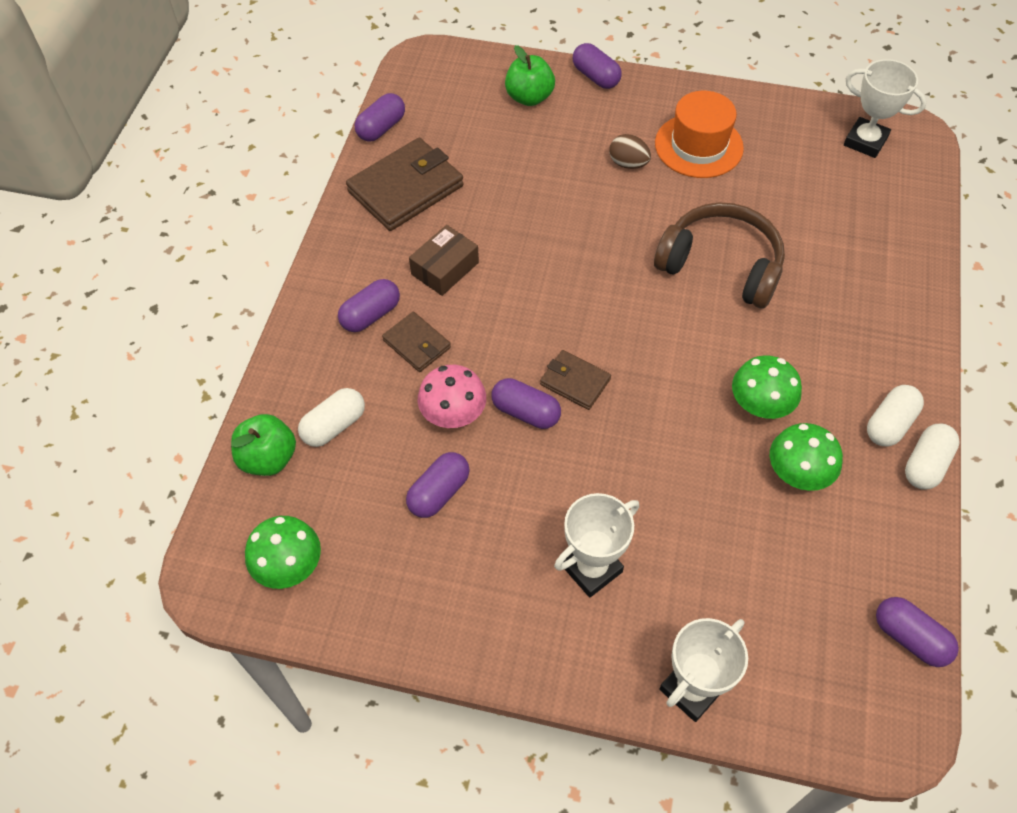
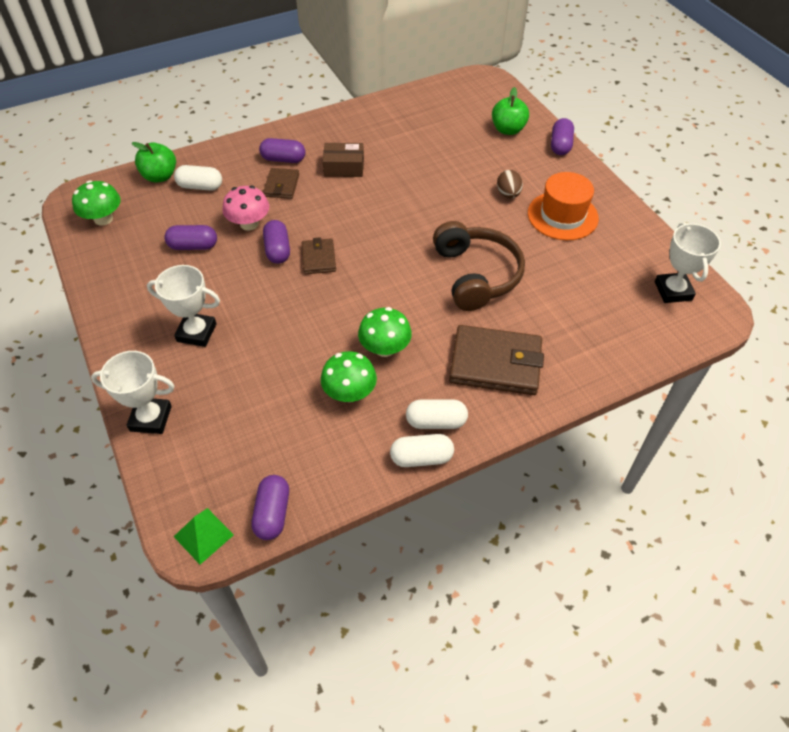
camera: 50 degrees right, 5 degrees down
brown wallet [346,138,464,231] -> brown wallet moved to [449,325,544,395]
purple capsule [355,93,405,142] -> none
none -> green pyramid [174,508,234,565]

